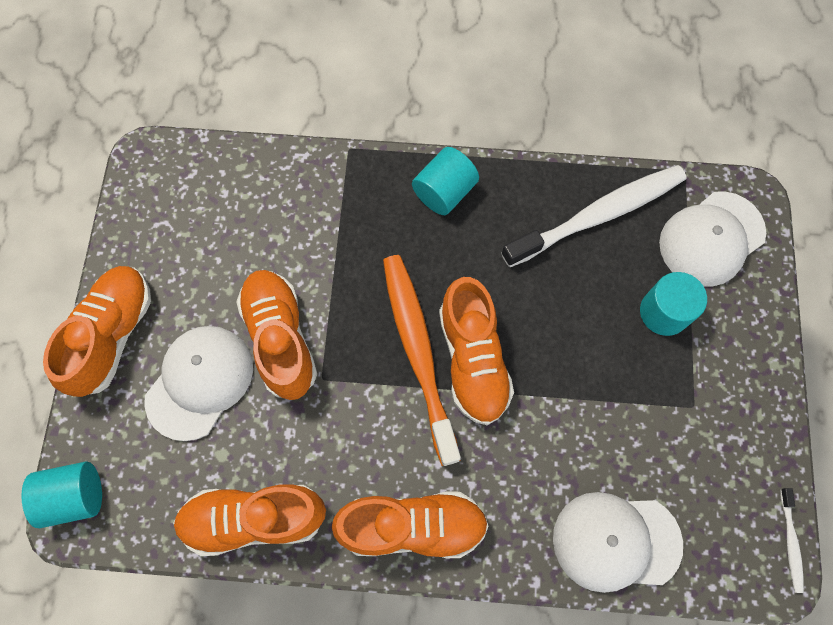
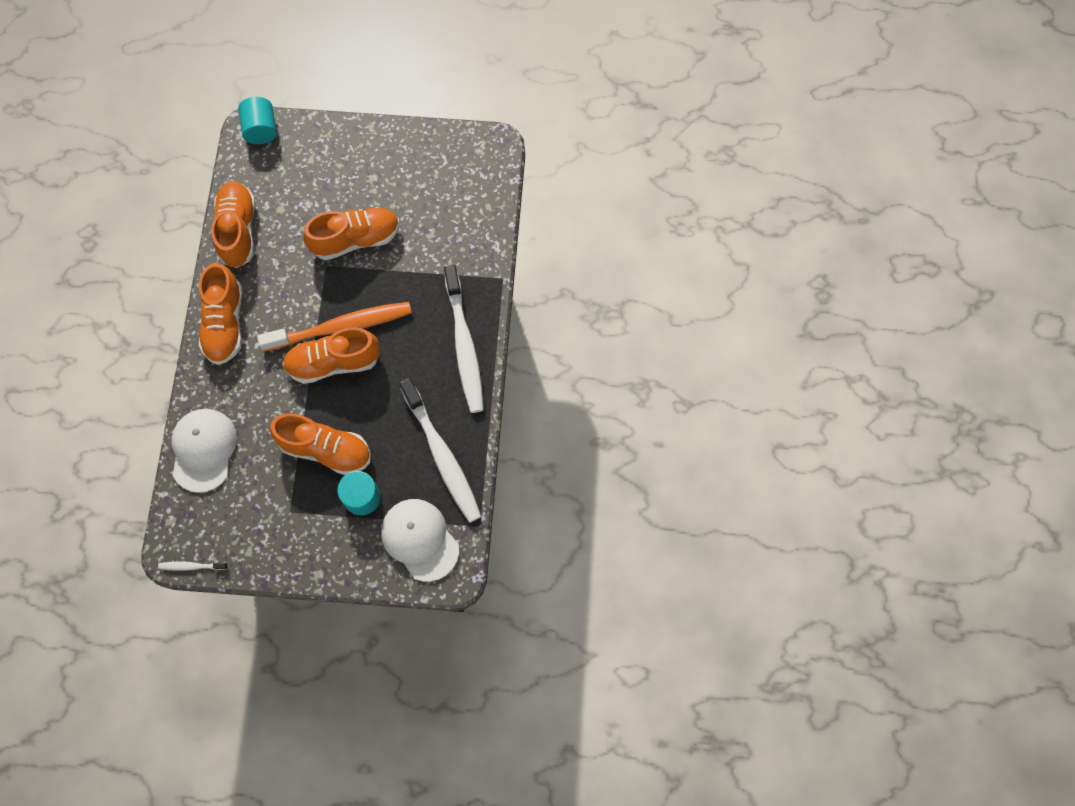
camera: 90 degrees right, 0 degrees up
orange shoe [43,266,151,397] -> orange shoe moved to [270,413,371,475]
white cap [144,326,253,441] -> none
turquoise cylinder [412,147,479,215] -> white toothbrush [444,265,484,413]

